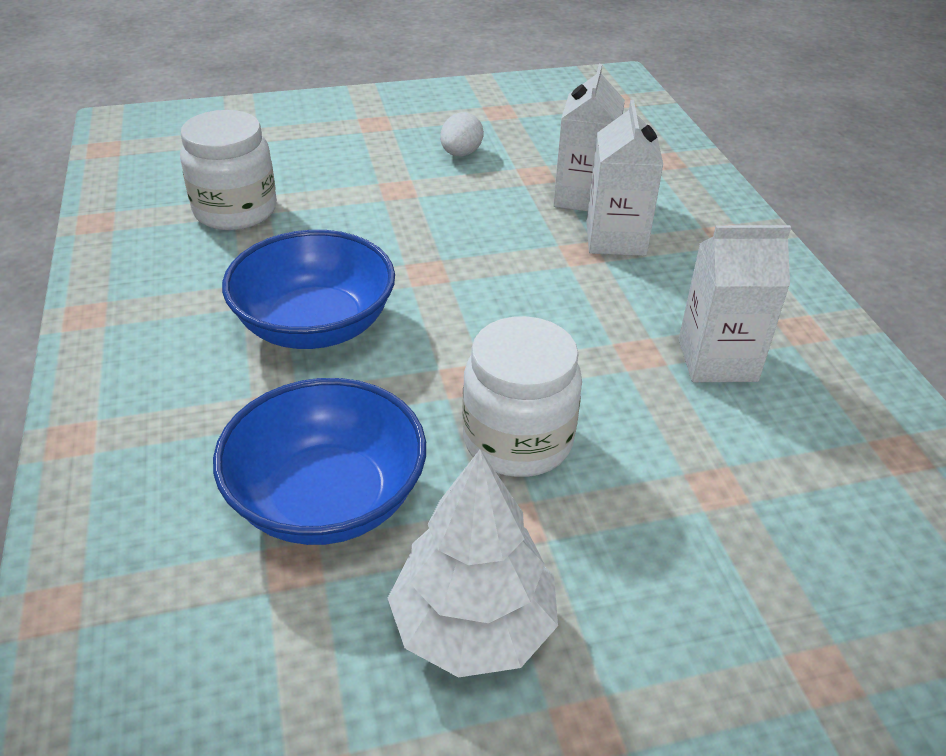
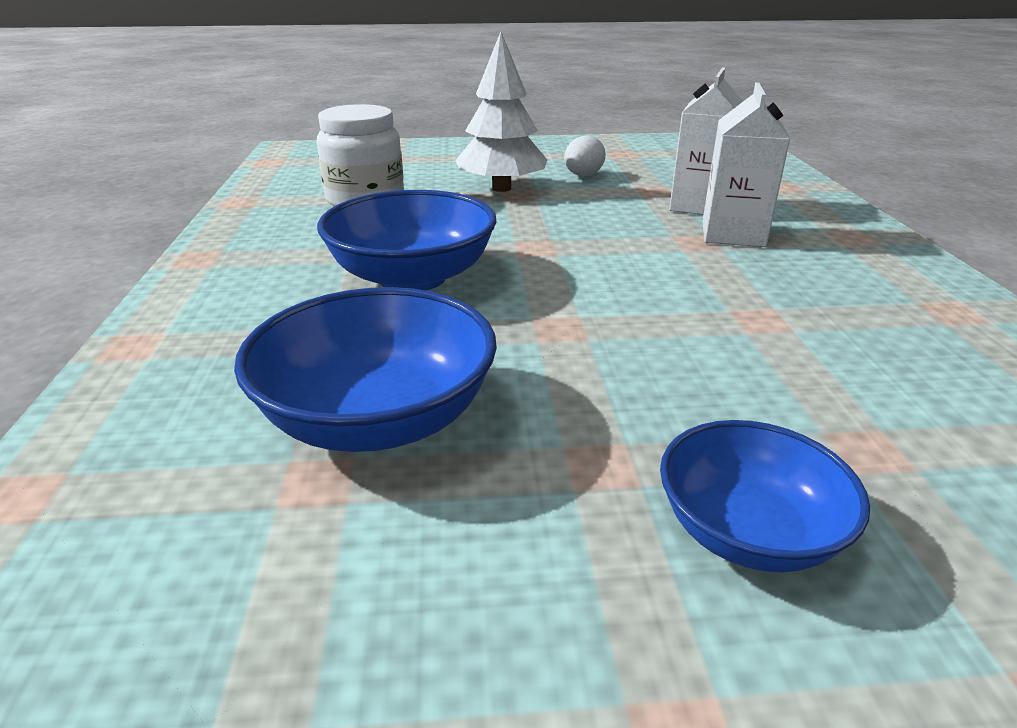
camera: 10 degrees right, 10 degrees down
white tree [388,450,558,678] -> white tree moved to [455,31,548,192]
white jar [462,316,582,477] -> none
white carton [679,225,791,382] -> none
none -> blue bowl [660,420,870,572]

